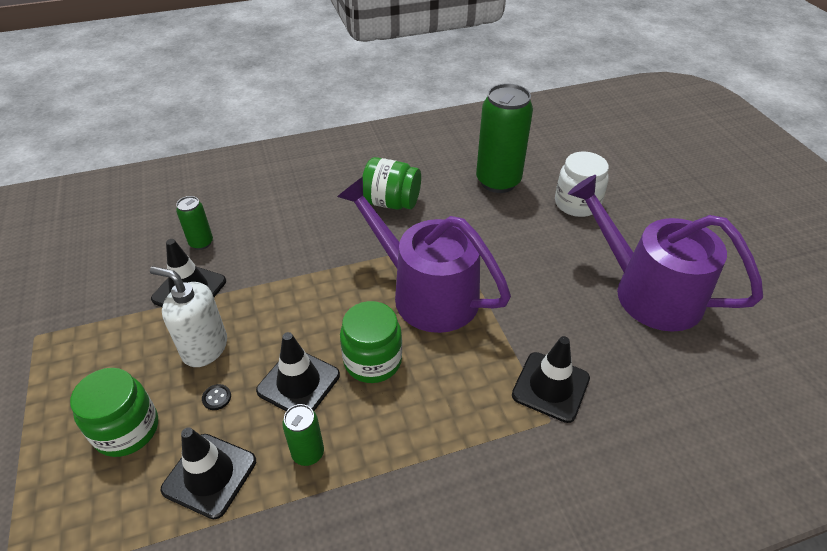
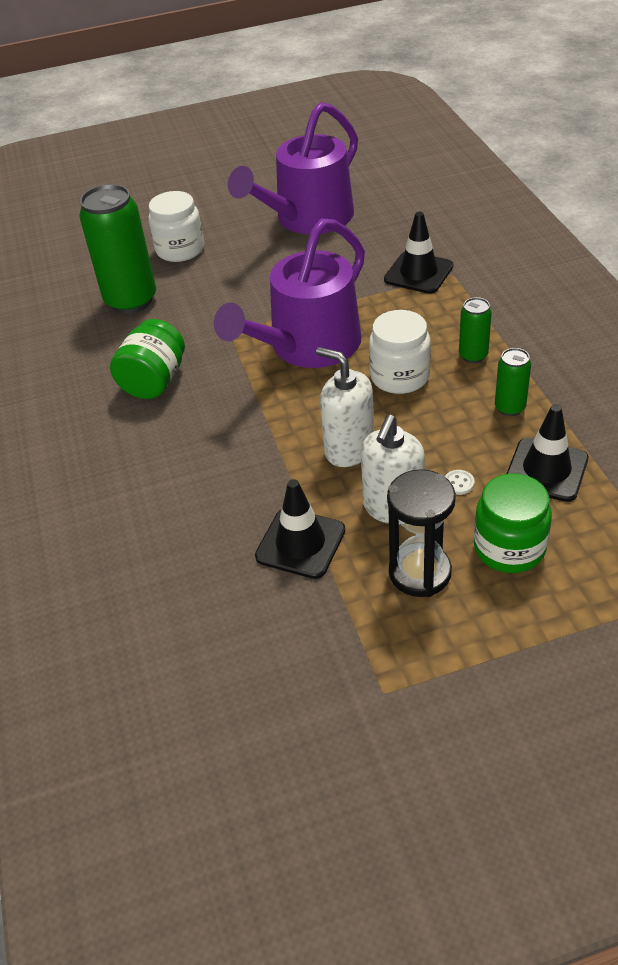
camera: 85 degrees left, 0 degrees up
green can [176,196,213,250] -> green can moved to [459,297,492,363]
black button [202,384,231,410] -> white button [445,470,475,495]
black traffic cone [256,332,340,411] -> none
green jar [340,301,402,383] -> white jar [369,310,431,394]
none -> white soap dispenser [316,347,374,467]
none -> black hourglass [387,469,456,597]

